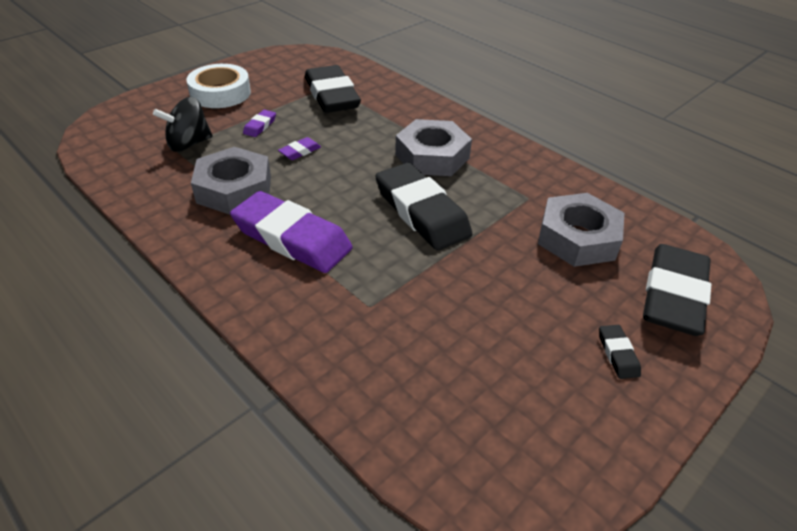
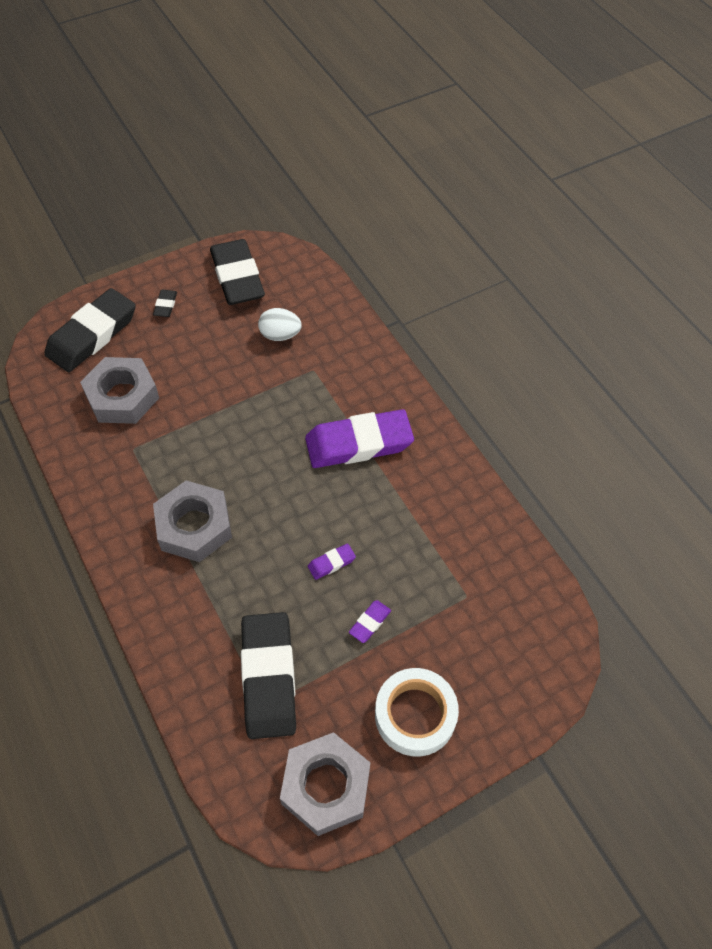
camera: 165 degrees left, 15 degrees up
black spinning top [153,97,213,152] -> none
grey nut [191,147,271,215] -> grey nut moved to [280,732,370,836]
purple eraser [230,191,353,273] -> purple eraser turned 60 degrees counterclockwise [305,409,414,468]
black eraser [376,163,472,251] -> black eraser moved to [210,239,265,305]
none -> white egg [258,308,302,341]

